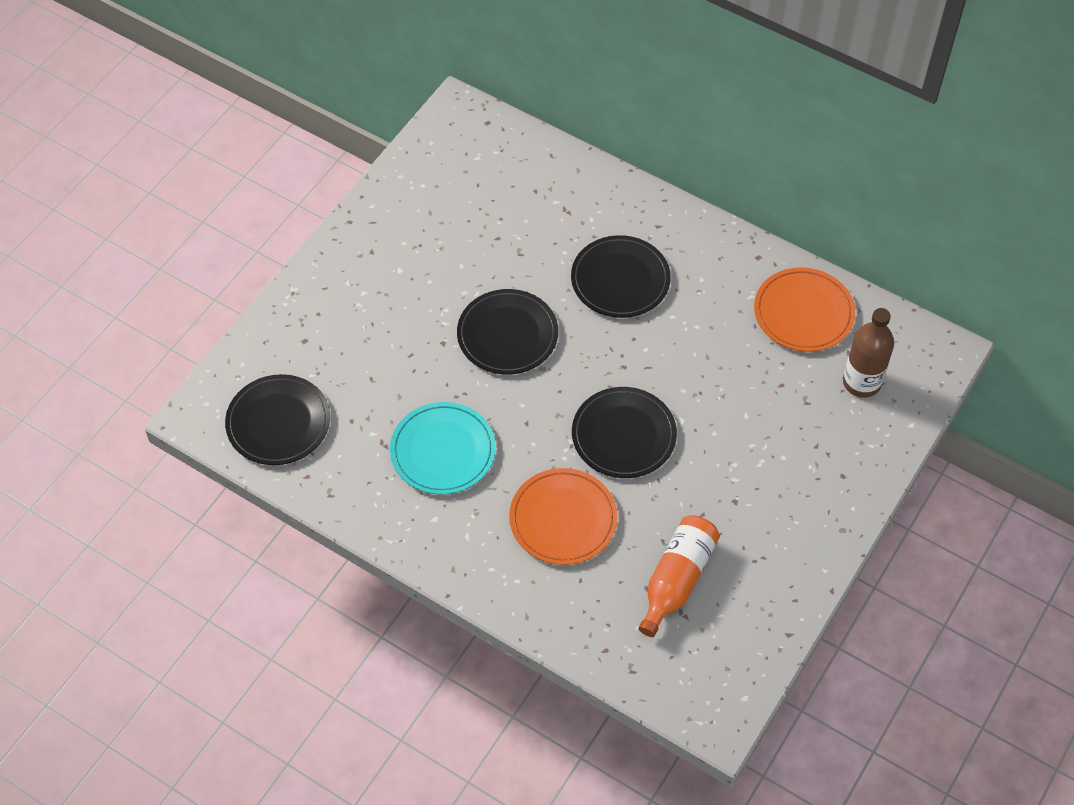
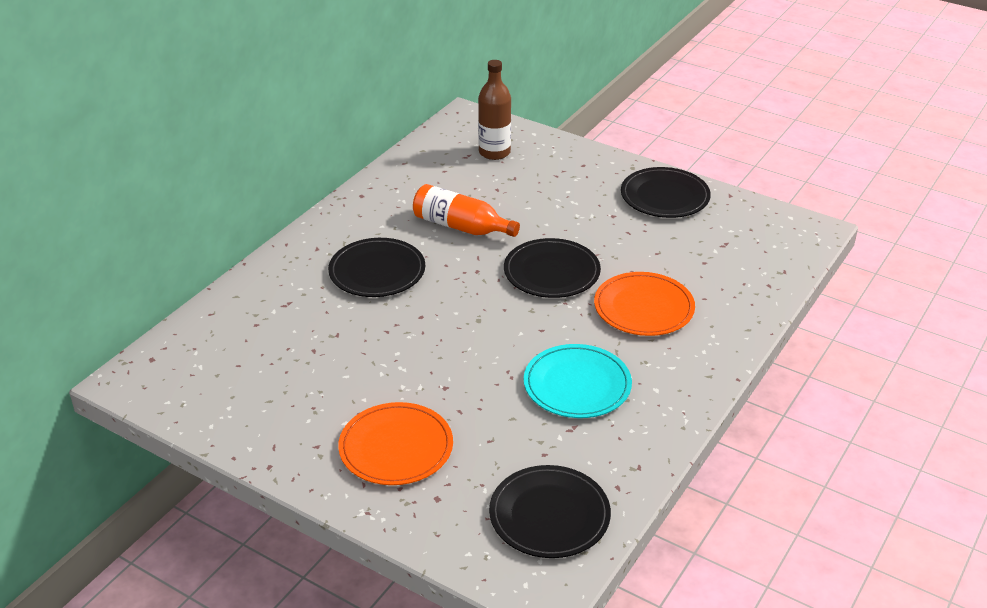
camera: 90 degrees left, 20 degrees down
black plate [457,289,558,374] -> black plate moved to [621,167,711,218]
orange bottle [639,515,720,637] -> orange bottle moved to [413,184,520,237]
orange plate [754,267,855,352] -> orange plate moved to [338,402,453,485]

